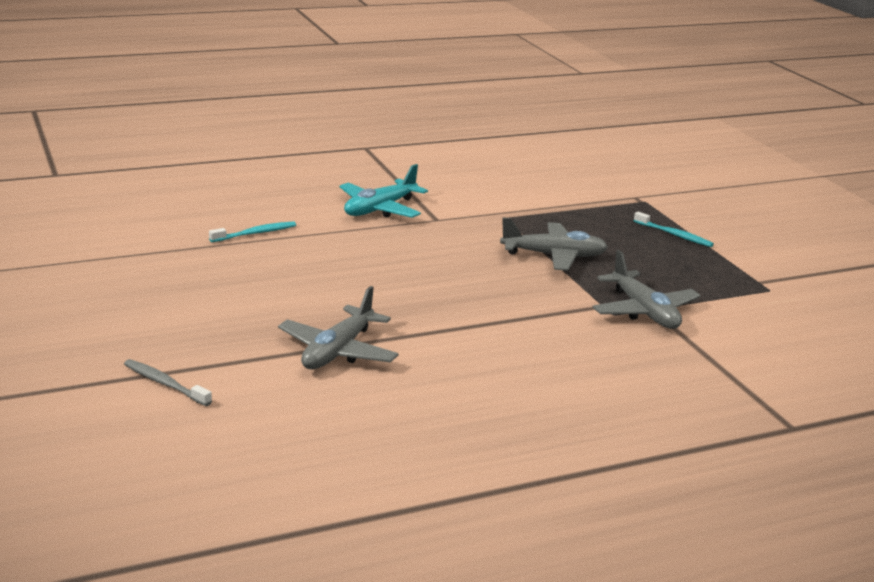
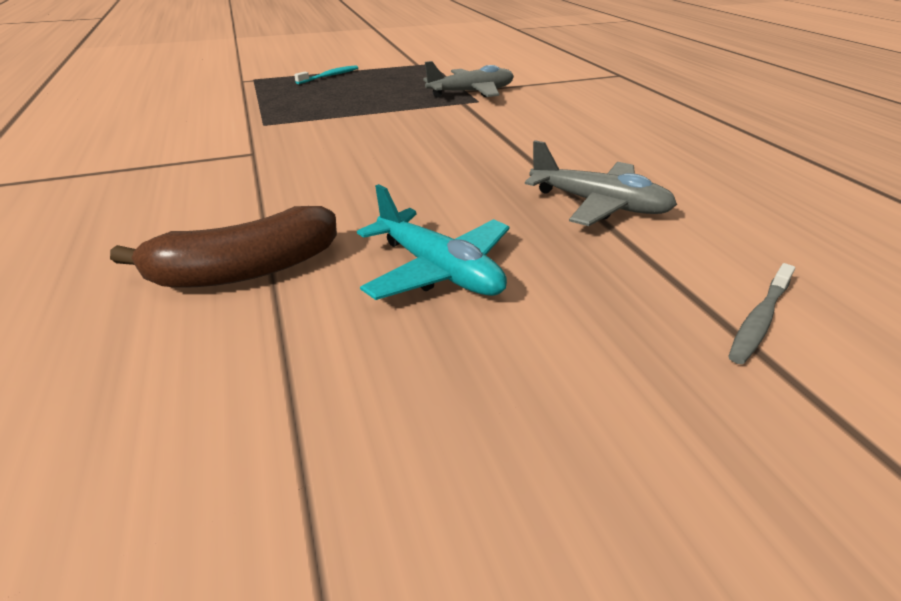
camera: 85 degrees left, 10 degrees up
turquoise toothbrush [209,222,296,242] -> brown banana [110,206,337,288]
turquoise plane [339,164,428,218] -> turquoise plane moved to [357,184,509,300]
grey plane [500,217,608,271] -> none

